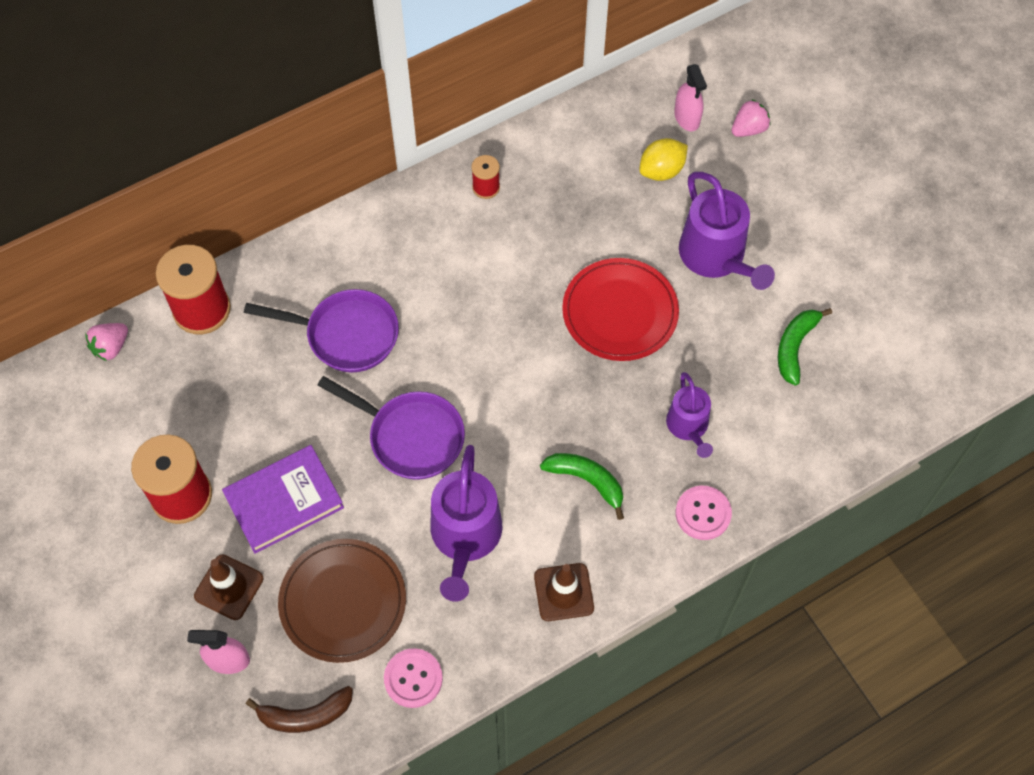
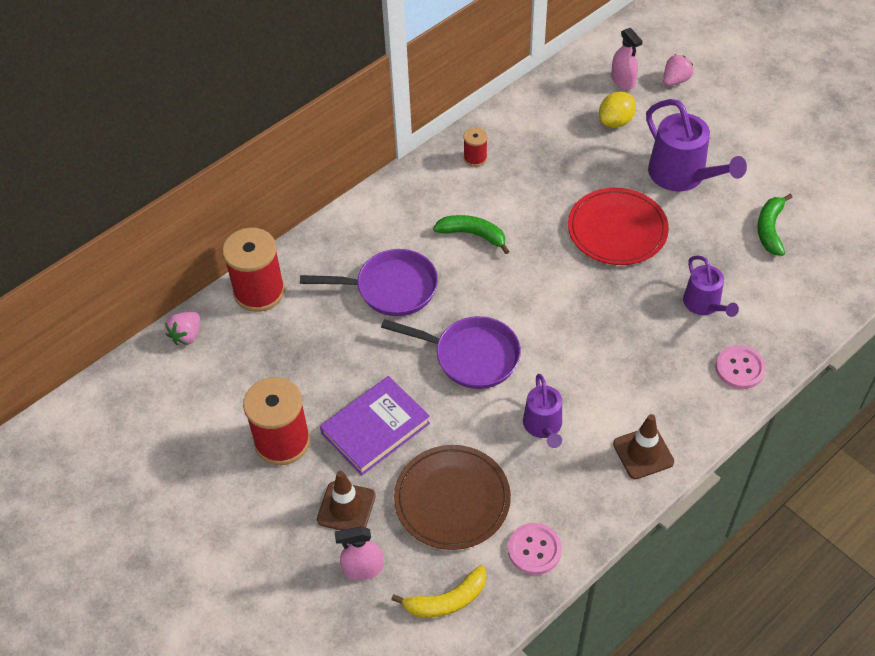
camera: 10 degrees left, 10 degrees down
brown banana [246,686,353,733] -> yellow banana [391,565,487,618]
purple watering can [431,445,502,602] -> purple watering can [523,374,562,448], size x0.61
green banana [540,453,624,520] -> green banana moved to [433,215,509,254]

